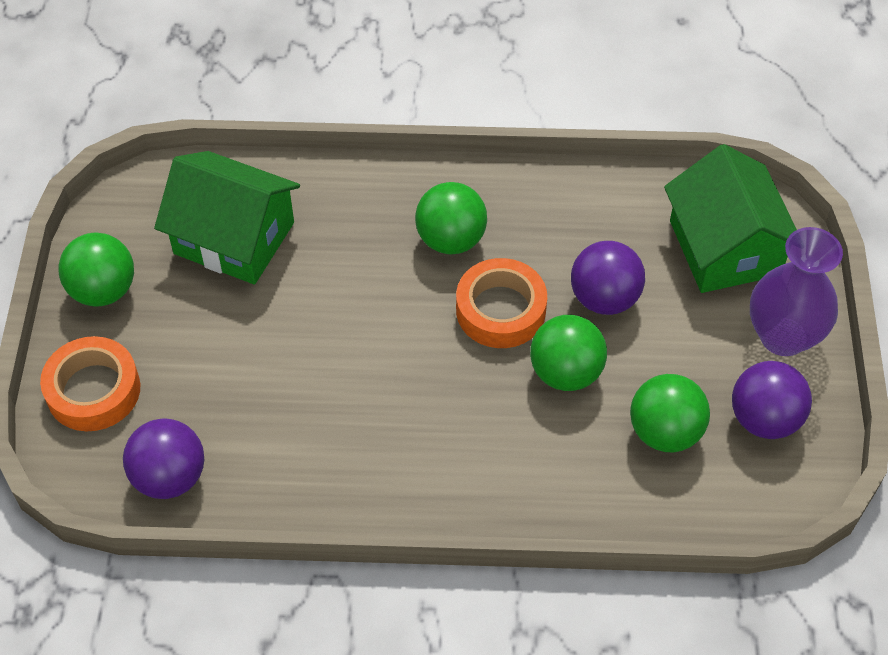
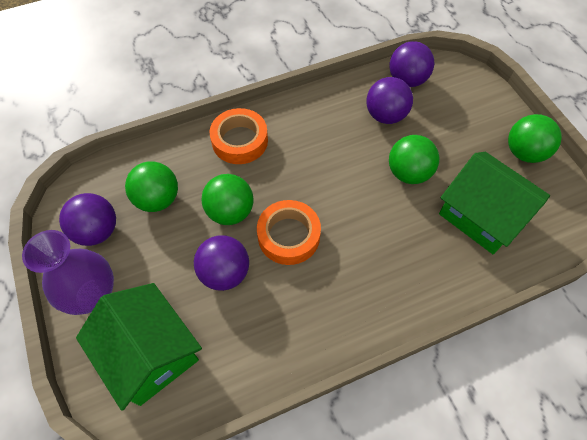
camera: 155 degrees right, 5 degrees up
orange tape [40,336,140,431] -> orange tape moved to [210,108,268,164]
green house [154,151,300,284] -> green house turned 45 degrees clockwise [439,152,550,254]
green ball [415,182,487,254] -> green ball moved to [389,135,439,184]
none -> purple ball [367,77,413,124]

